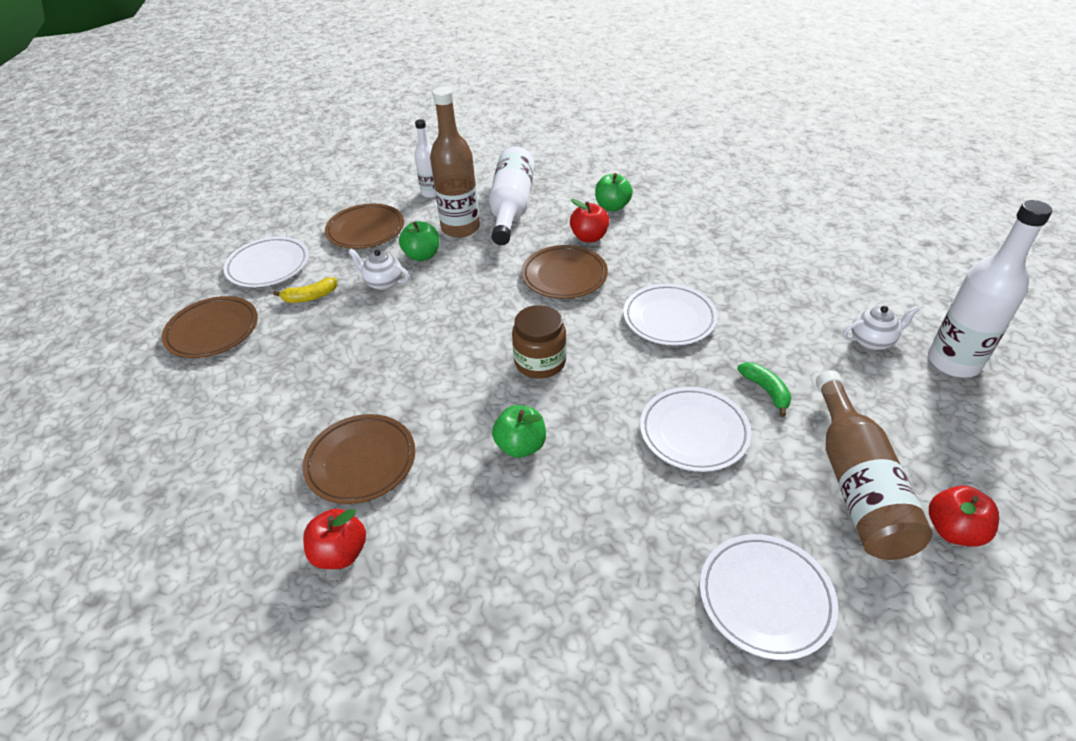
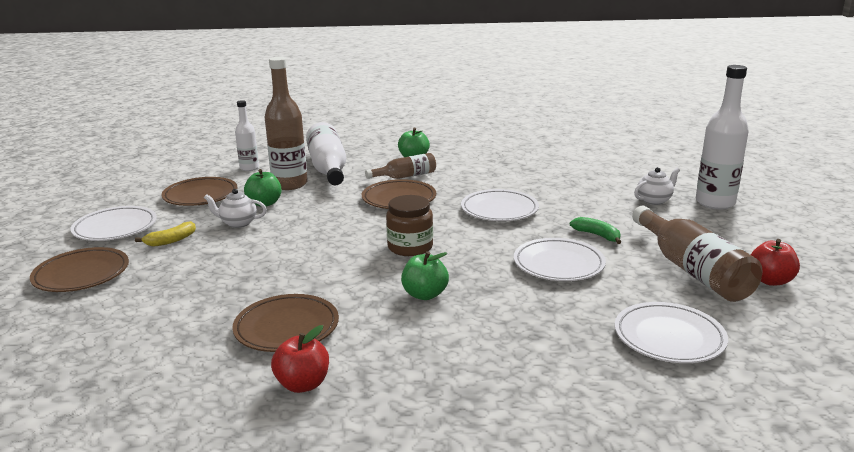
camera: 20 degrees left, 20 degrees down
red apple [570,199,609,242] -> brown bottle [365,153,436,179]

